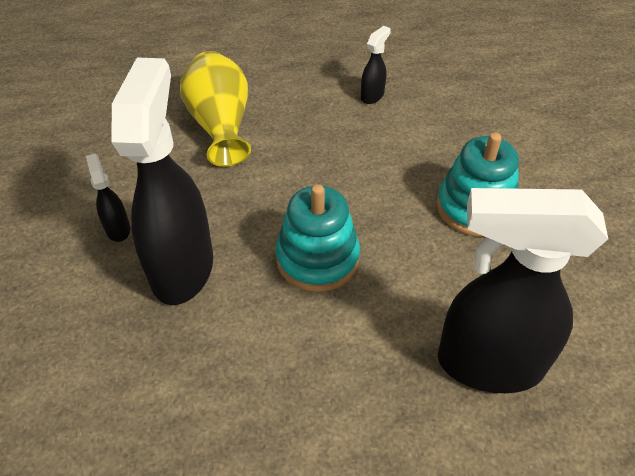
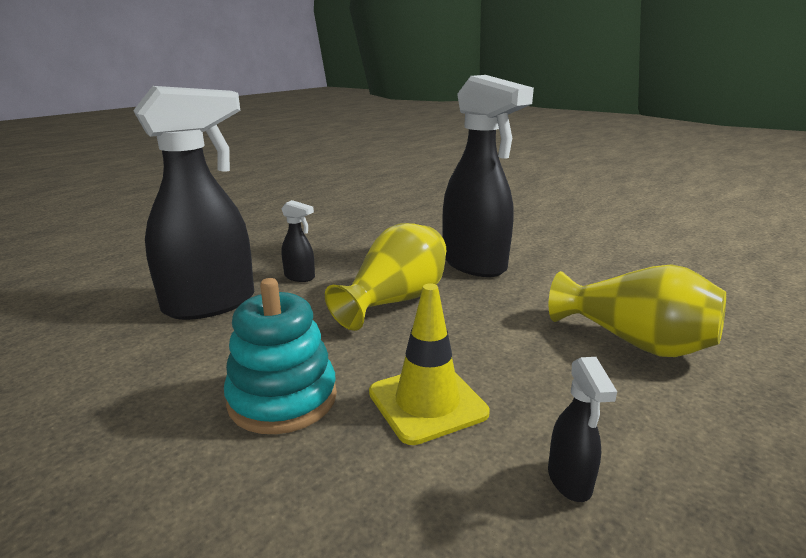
camera: 140 degrees right, 25 degrees down
black spray bottle [86,153,130,242] -> black spray bottle moved to [281,200,315,282]
turquoise stacking toy [276,184,360,292] -> yellow vase [325,223,446,331]
none -> yellow traffic cone [369,283,490,445]

